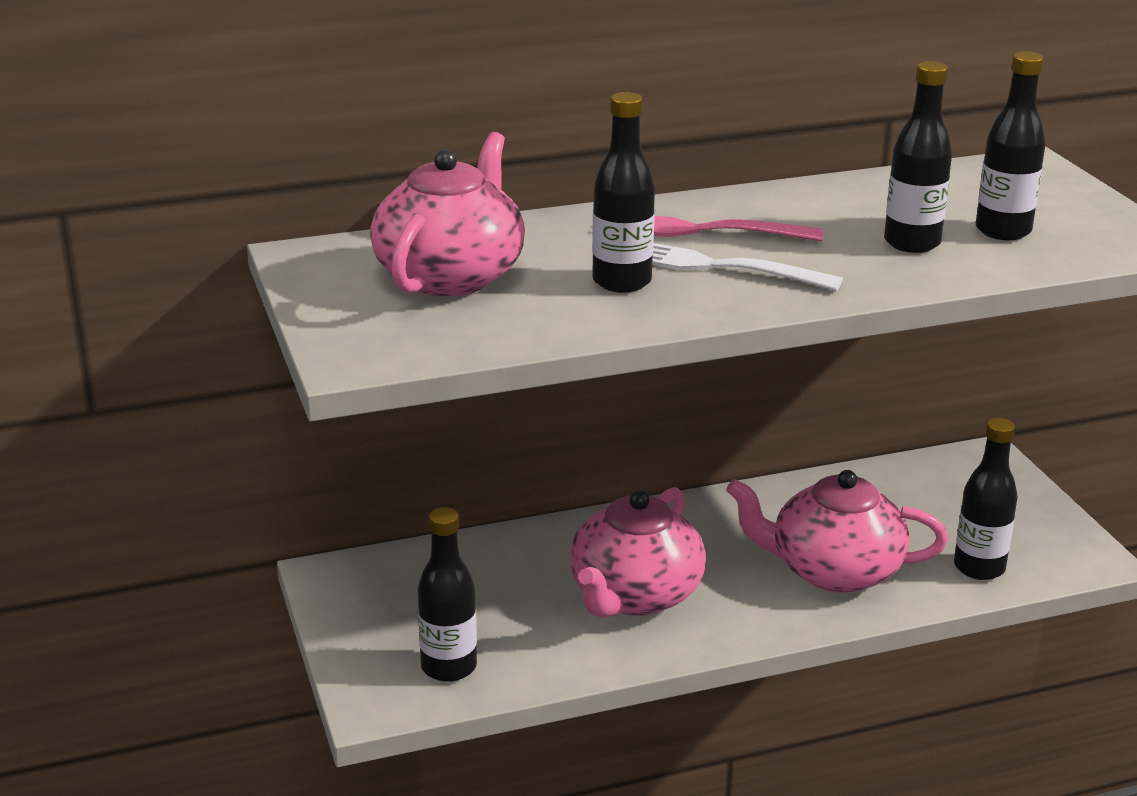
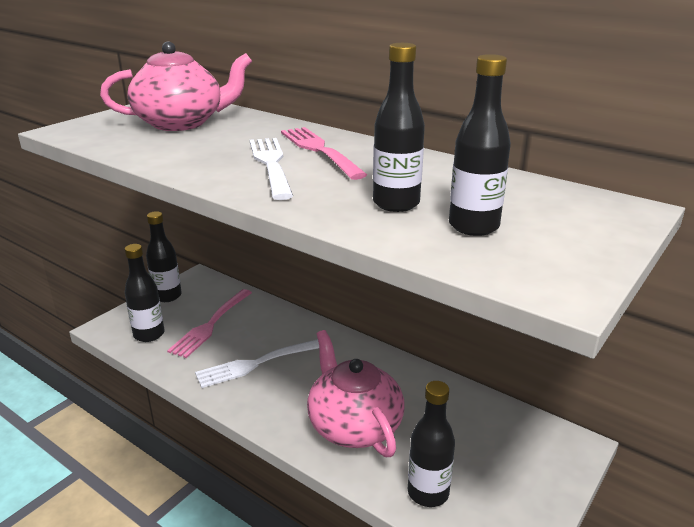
camera: 55 degrees right, 0 degrees up
pink teapot [569,487,706,618] -> white fork [195,339,319,388]
black bottle [592,92,655,293] -> black bottle moved to [146,211,182,302]
none -> pink fork [167,289,252,358]

